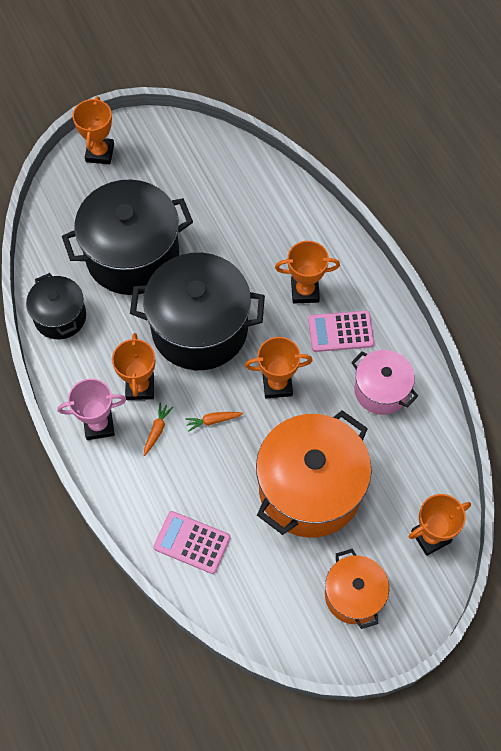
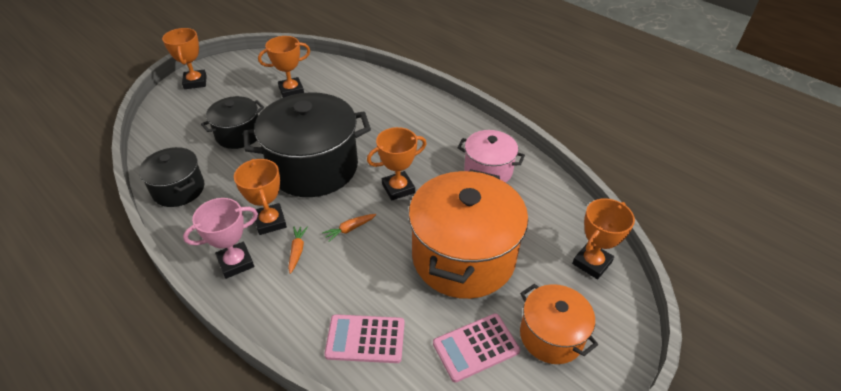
camera: 20 degrees left, 20 degrees down
black pot [62,180,193,295] -> black pot [201,96,264,149], size x0.55
orange trophy [275,241,340,304] -> orange trophy moved to [258,36,310,98]
pink calculator [308,310,374,352] -> pink calculator moved to [433,313,520,382]

